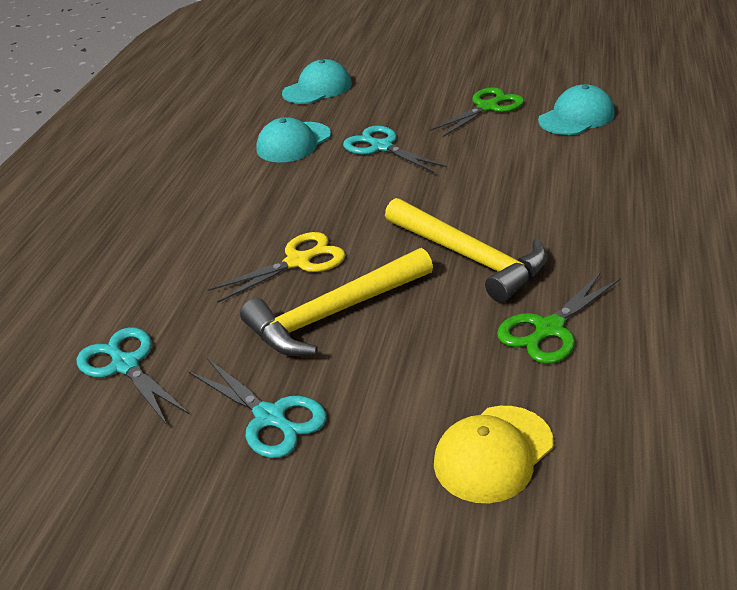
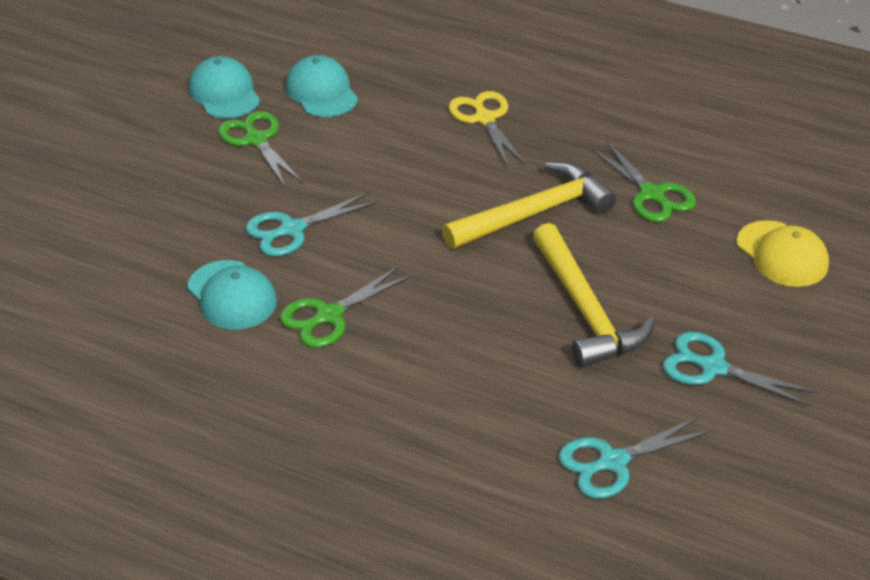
camera: 80 degrees left, 5 degrees up
turquoise scissors [188,358,327,458] -> turquoise scissors turned 120 degrees counterclockwise [663,332,817,407]
yellow scissors [208,232,345,303] -> yellow scissors moved to [449,91,526,167]
turquoise cap [282,59,352,104] -> turquoise cap moved to [189,56,260,118]
none -> green scissors [280,266,413,348]

